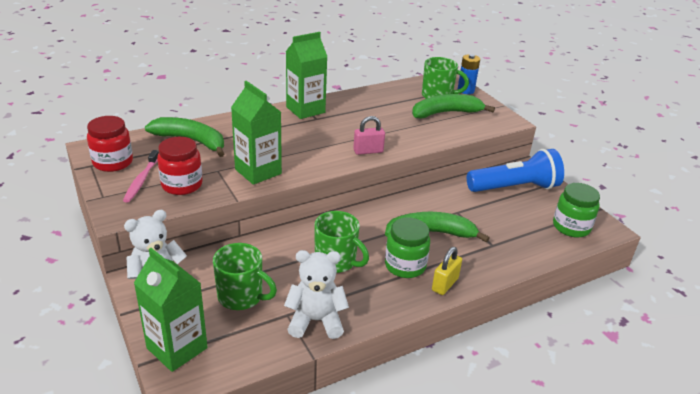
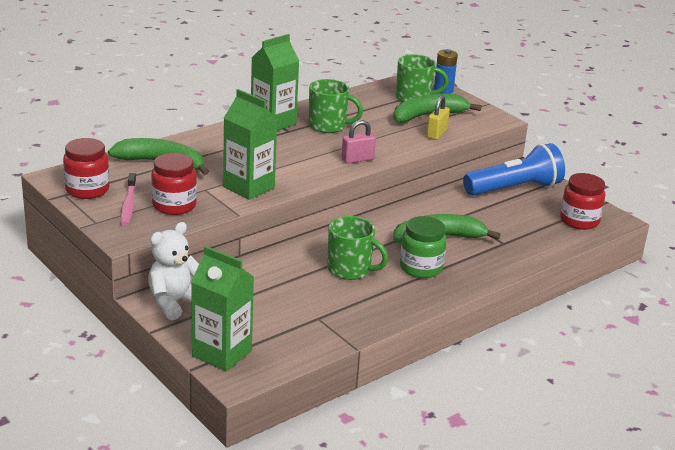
camera: 10 degrees left, 5 degrees down
green mug [213,243,277,310] -> green mug moved to [309,79,363,133]
white teddy bear [284,250,349,339] -> none
yellow padlock [432,247,462,295] -> yellow padlock moved to [426,96,450,140]
green jar [553,183,600,237] -> red jar [560,173,605,230]

